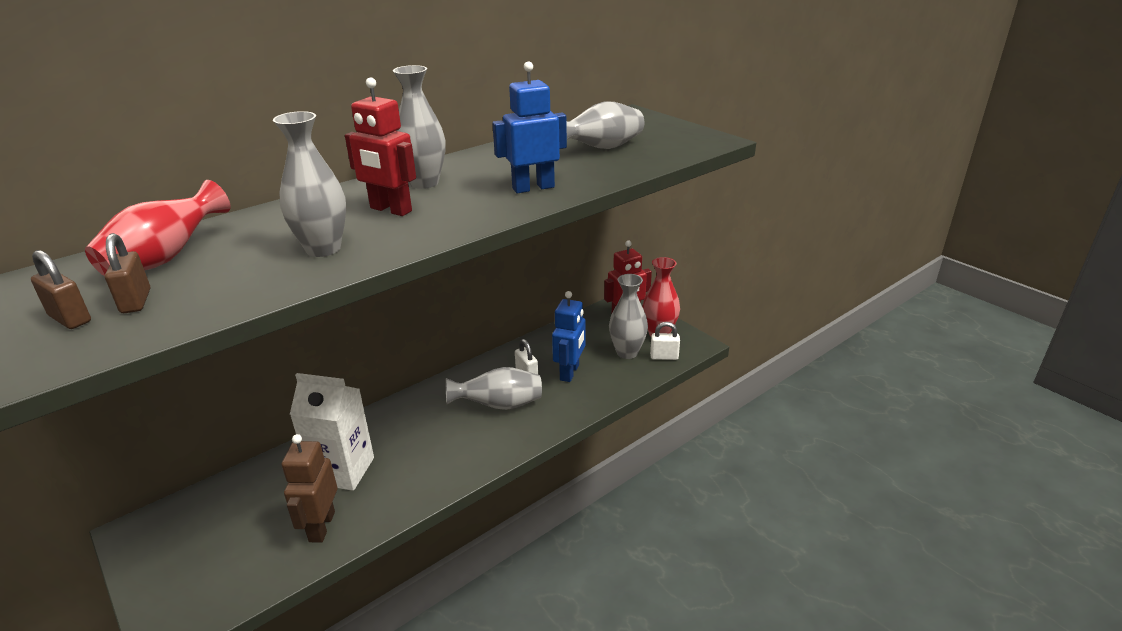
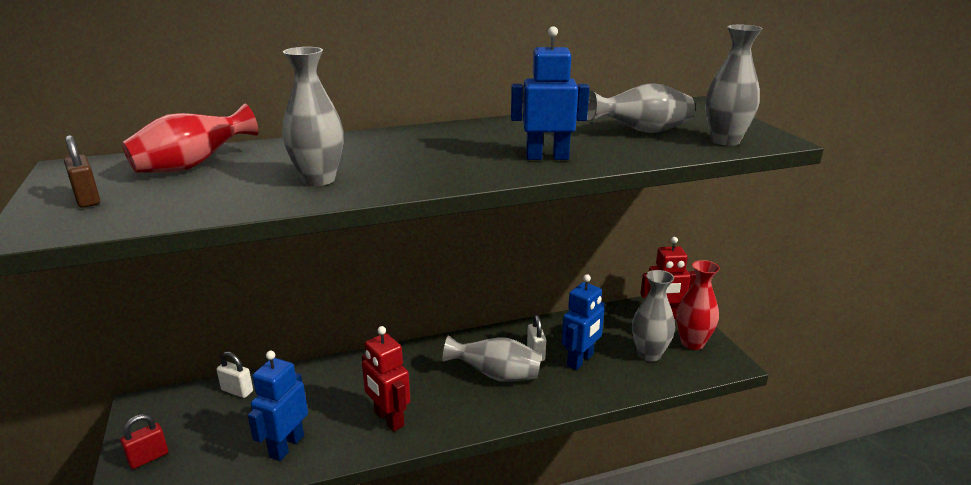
camera: 20 degrees right, 5 degrees down
brown padlock [105,233,150,313] -> none
brown robot [282,434,337,543] -> blue robot [248,351,308,461]
white carton [290,373,374,491] -> none
red robot [345,77,416,216] -> red robot moved to [362,326,410,431]
grey vase [393,65,446,189] -> grey vase moved to [705,25,763,146]
white padlock [650,322,680,360] -> white padlock moved to [216,351,253,398]
none -> red padlock [121,414,168,469]

